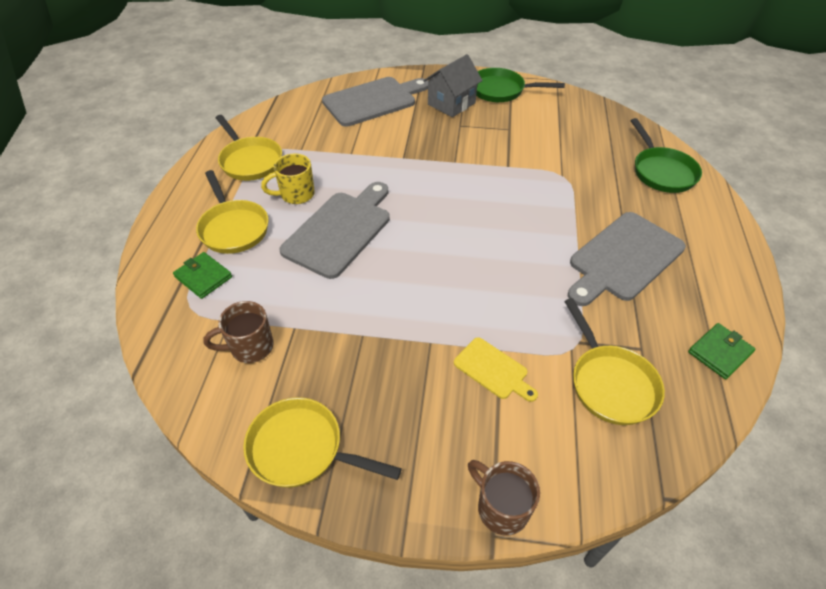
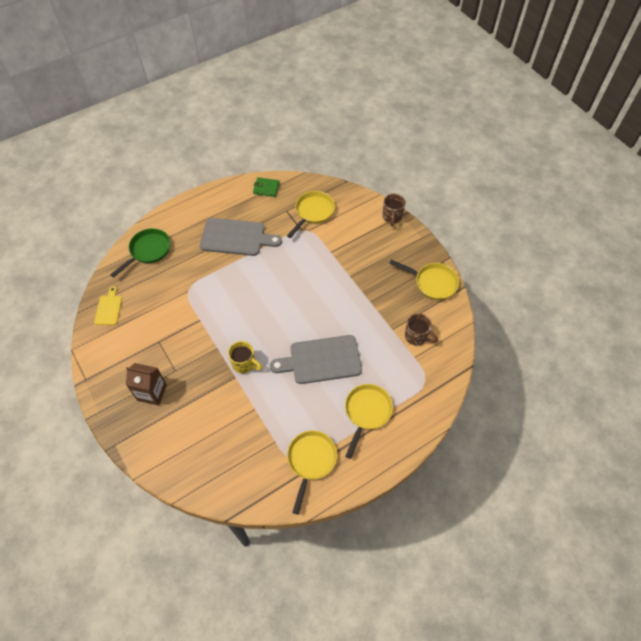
camera: 130 degrees left, 10 degrees up
green wallet [173,252,232,299] -> none
yellow pan [243,397,402,488] -> yellow pan turned 45 degrees counterclockwise [389,260,459,300]
yellow mug [261,154,315,204] -> yellow mug moved to [228,341,262,374]
grey cutting board [322,77,428,127] -> none
grey house [423,54,483,117] -> brown carton [126,363,167,406]
yellow cutting board [454,337,538,402] -> yellow cutting board moved to [94,286,122,325]
green pan [476,68,565,102] -> none

